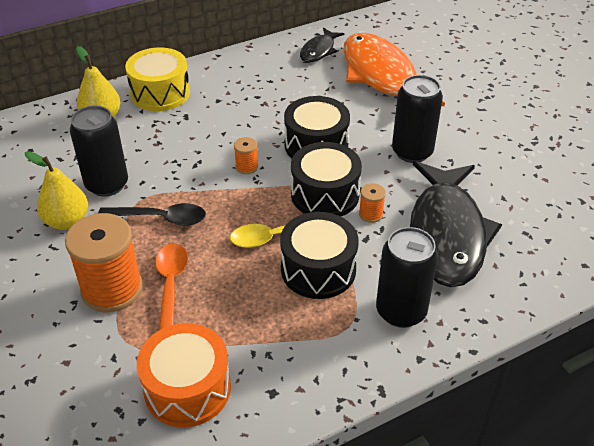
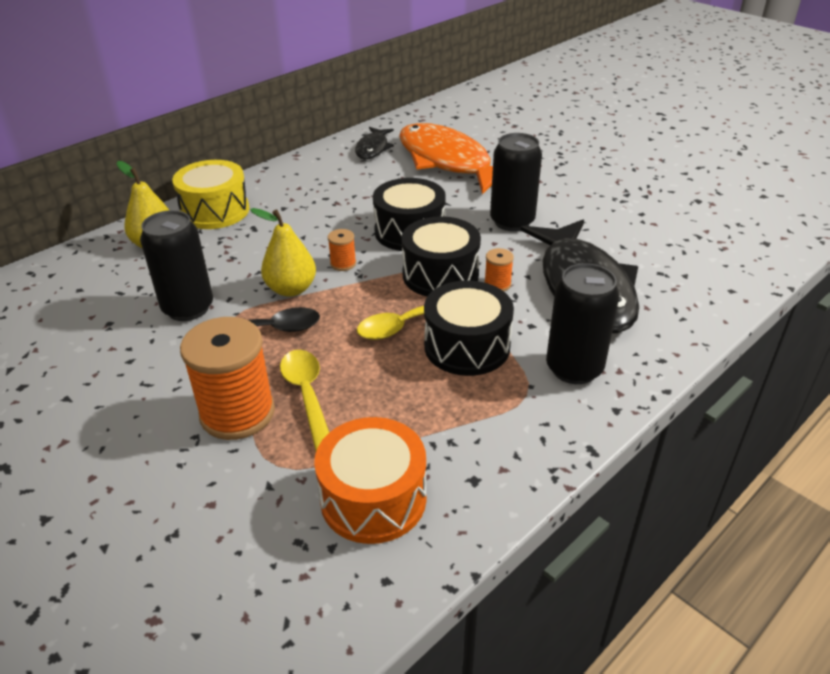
camera: 15 degrees left, 5 degrees down
yellow pear [25,151,88,230] -> yellow pear moved to [250,208,316,297]
orange spoon [155,243,188,330] -> yellow spoon [280,350,329,451]

